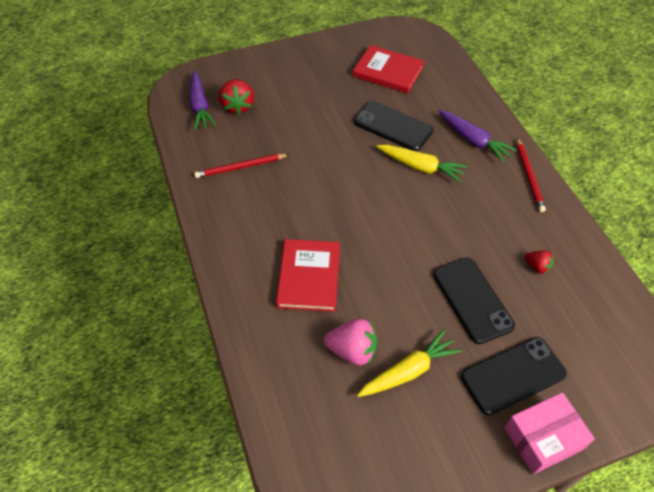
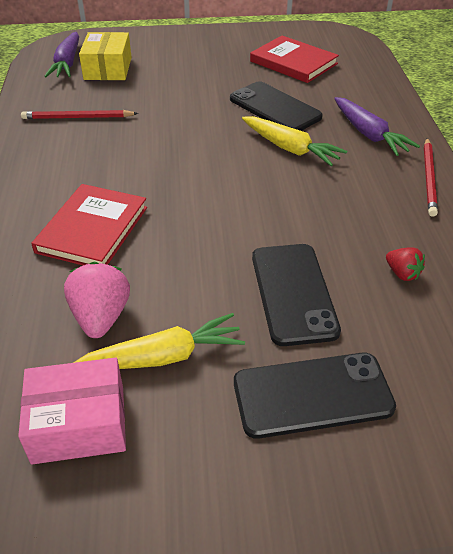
camera: 15 degrees right, 10 degrees down
red strawberry [219,79,254,115] -> yellow box [79,32,132,80]
pink strawberry [324,319,377,365] -> pink strawberry turned 120 degrees counterclockwise [64,262,130,338]
pink box [504,392,595,475] -> pink box moved to [18,358,126,465]

